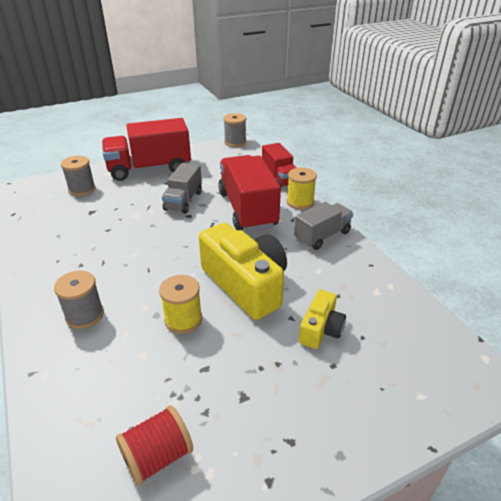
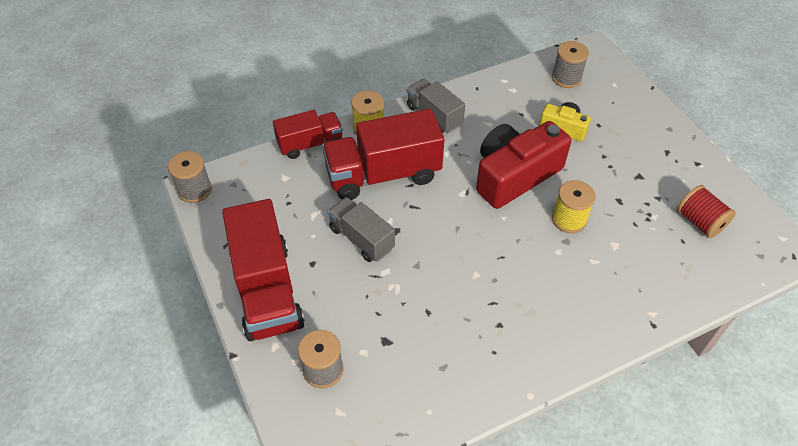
camera: 90 degrees left, 15 degrees up
grey spool [54,271,104,329] -> grey spool moved to [552,41,589,88]
grey truck [162,163,202,214] -> grey truck turned 150 degrees counterclockwise [327,197,395,262]
yellow camera [199,223,287,320] -> red camera [476,121,571,209]

